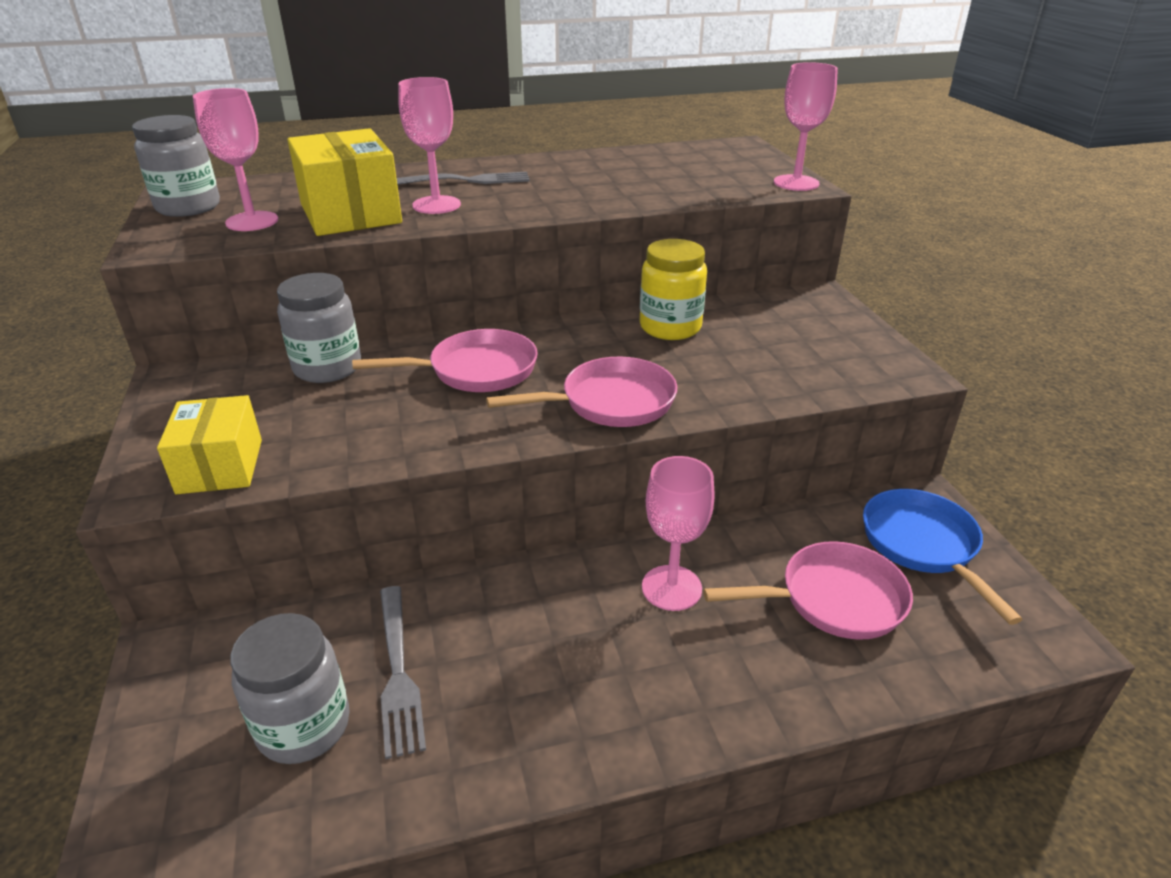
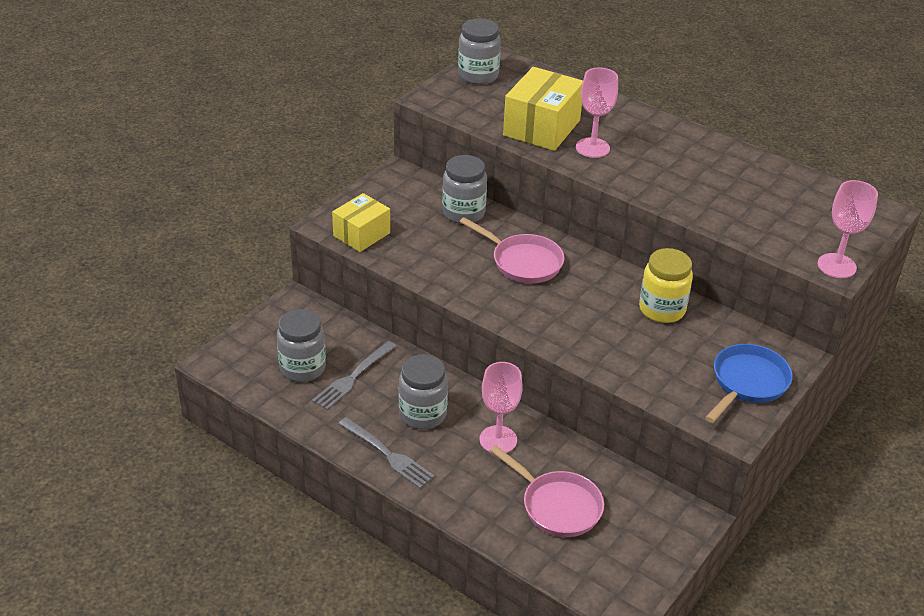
camera: 50 degrees right, 5 degrees up
pink goblet [193,88,278,231] -> none
grey fork [397,172,530,185] -> grey fork moved to [338,417,435,489]
pink pan [486,357,677,427] -> none
blue pan [863,489,1023,625] -> blue pan moved to [705,344,793,423]
none -> grey jar [399,354,448,429]

